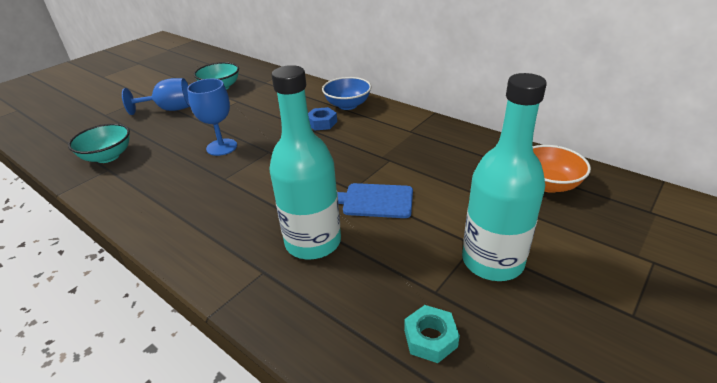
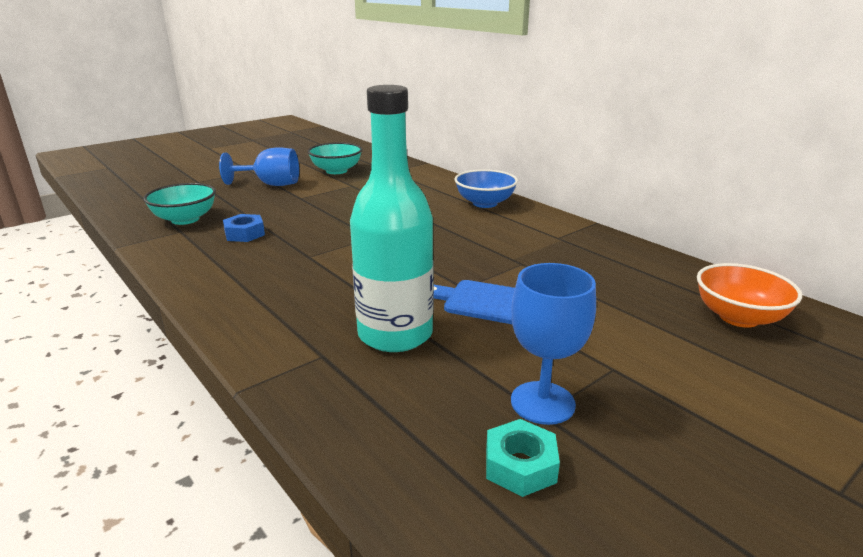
camera: 10 degrees right, 10 degrees down
blue goblet [187,79,237,156] -> blue goblet moved to [511,263,596,425]
blue nut [308,107,337,130] -> blue nut moved to [223,214,265,242]
turquoise bottle [462,73,547,281] -> none

